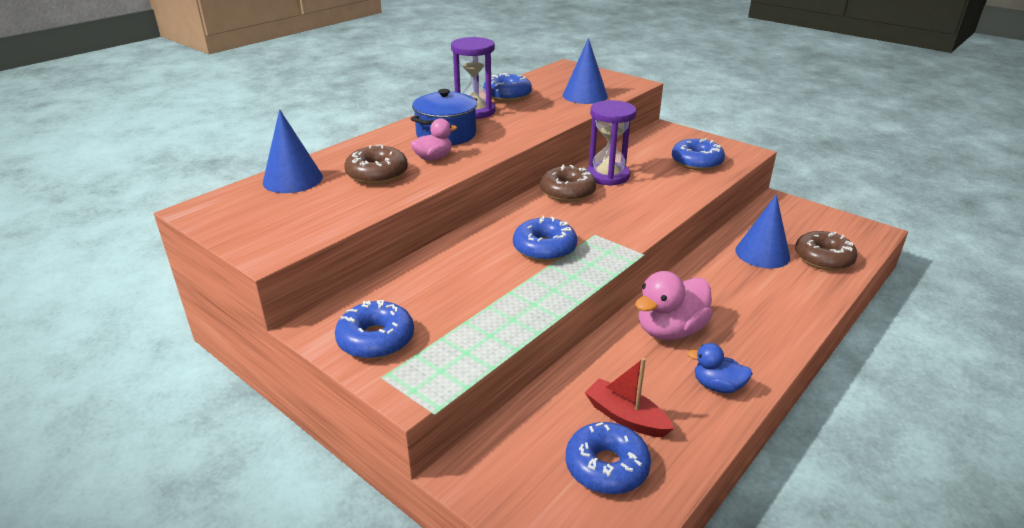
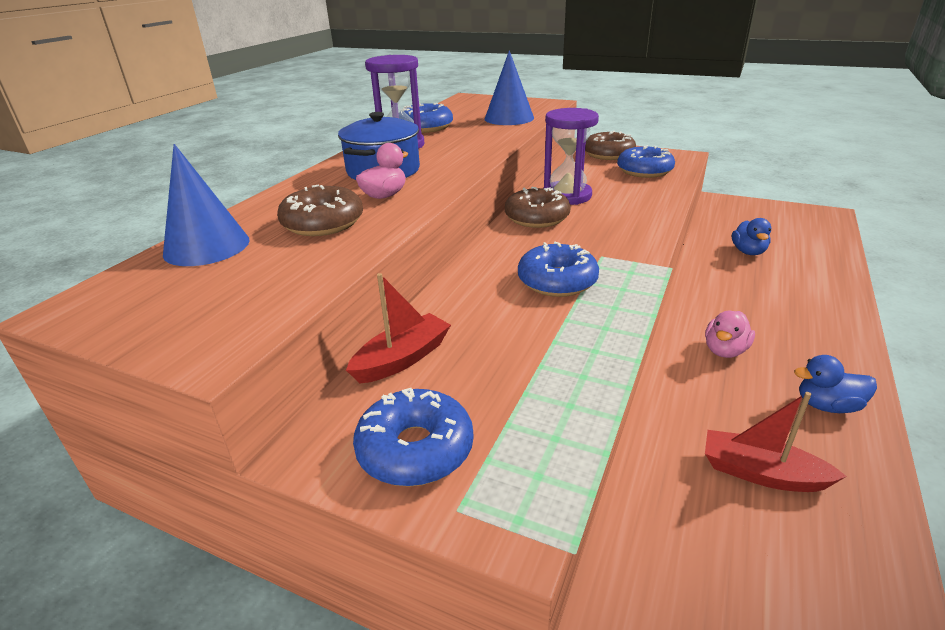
camera: 15 degrees left, 0 degrees up
blue donut [566,422,651,495] -> none
pink duck [635,271,713,340] -> pink duck [705,311,755,358], size x0.58
blue cone [735,195,790,268] -> blue duck [732,218,771,255]
brown donut [795,231,858,271] -> brown donut moved to [585,131,636,160]
none -> red boat [346,273,451,383]

